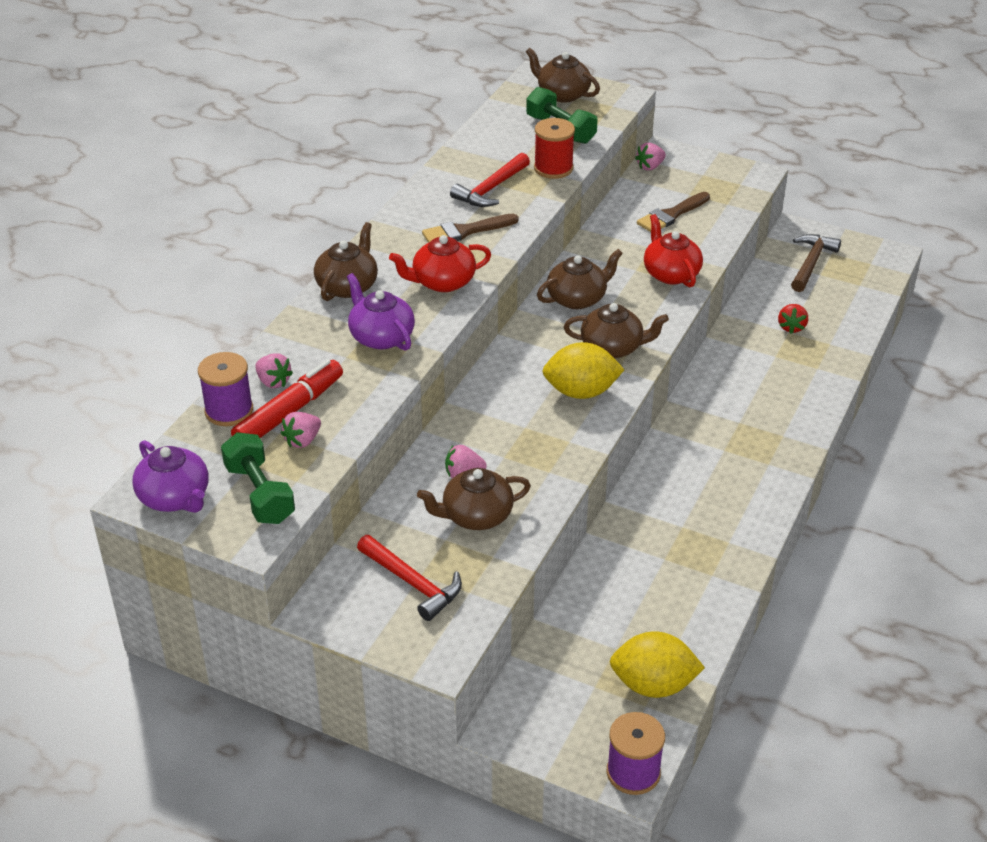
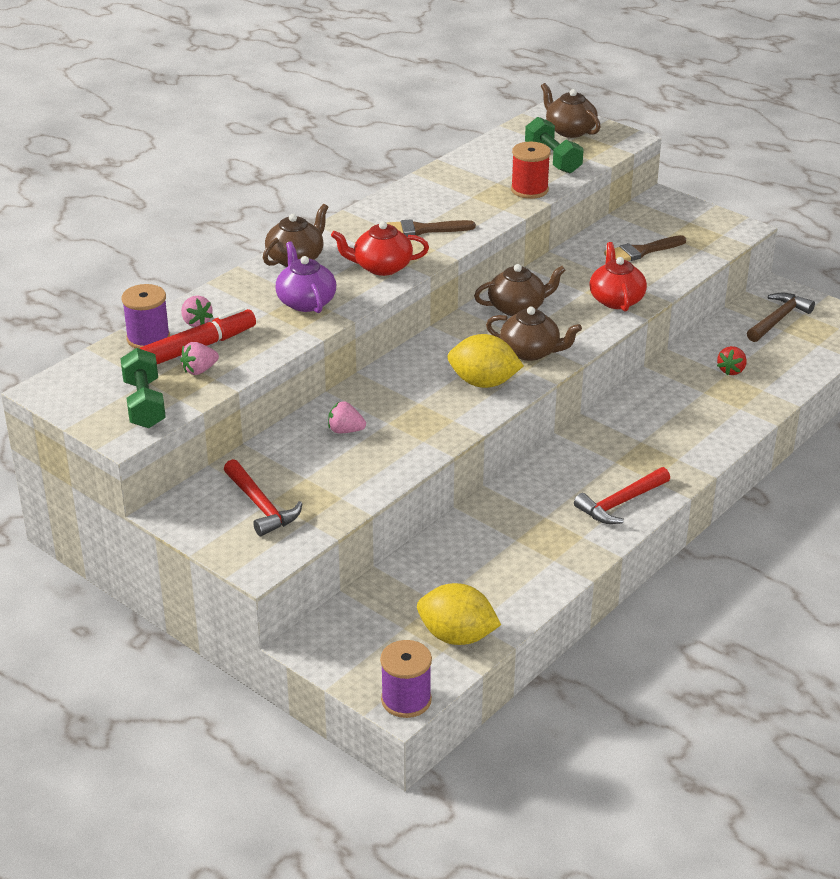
camera: 15 degrees right, 5 degrees down
purple teapot [132,440,209,513] -> none
brown teapot [417,468,531,530] -> none
red hammer [450,153,530,207] -> red hammer moved to [574,467,670,524]
pink strawberry [635,143,666,170] -> none

